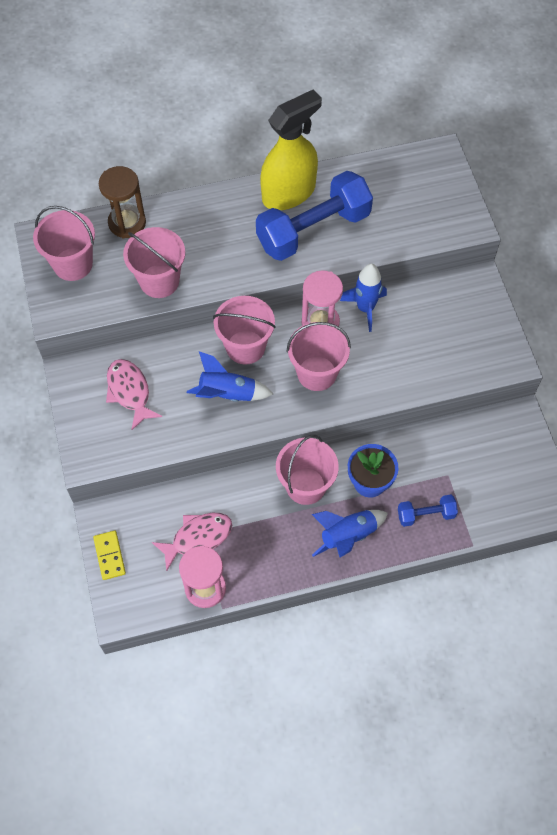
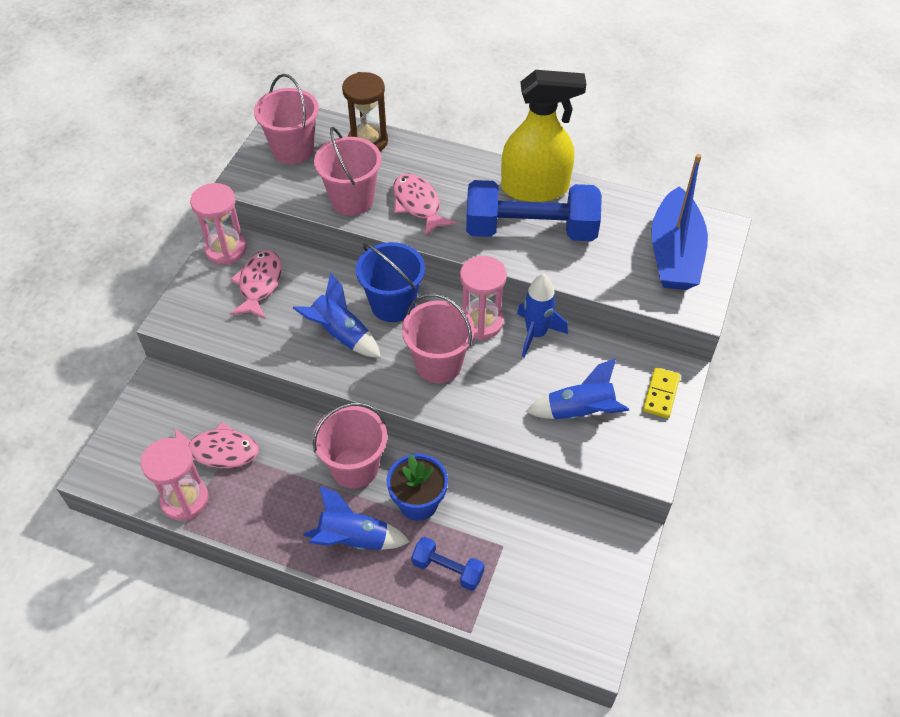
camera: 35 degrees right, 10 degrees down
yellow domino [93,530,126,580] -> yellow domino moved to [643,367,680,418]
pink bucket [213,296,276,364] -> blue bucket [356,242,425,322]
none -> pink hourglass [190,183,247,265]
none -> pink fish [393,173,457,237]
none -> blue rocket [526,358,629,420]
none -> blue boat [651,154,708,290]

